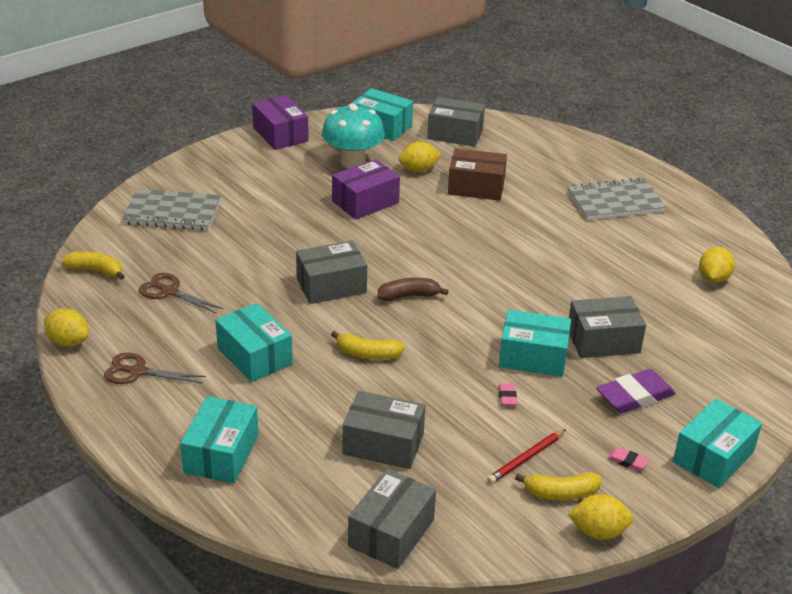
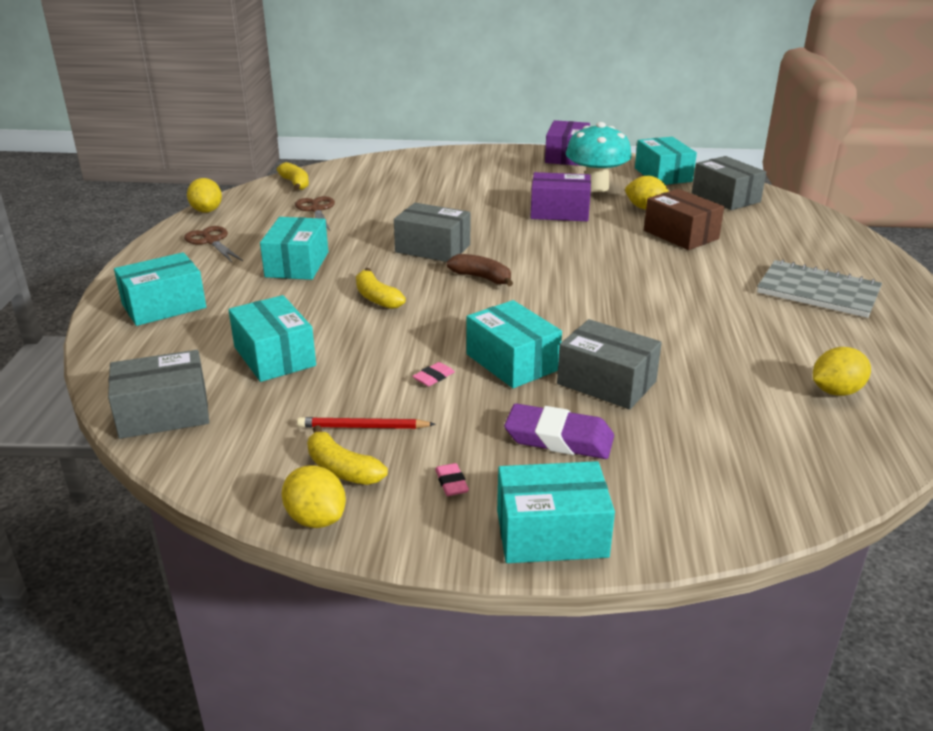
camera: 45 degrees right, 5 degrees down
grey notebook [122,189,221,231] -> none
grey box [343,391,425,469] -> turquoise box [228,295,316,382]

